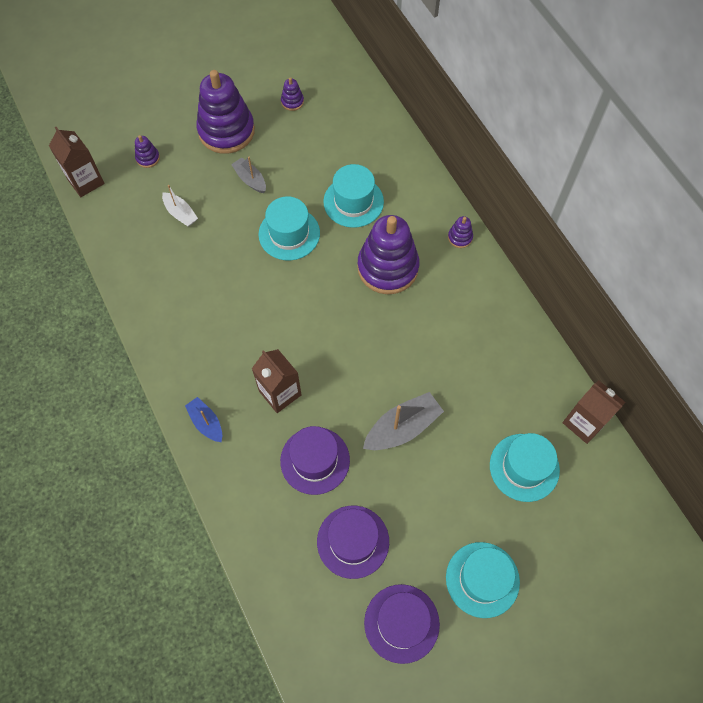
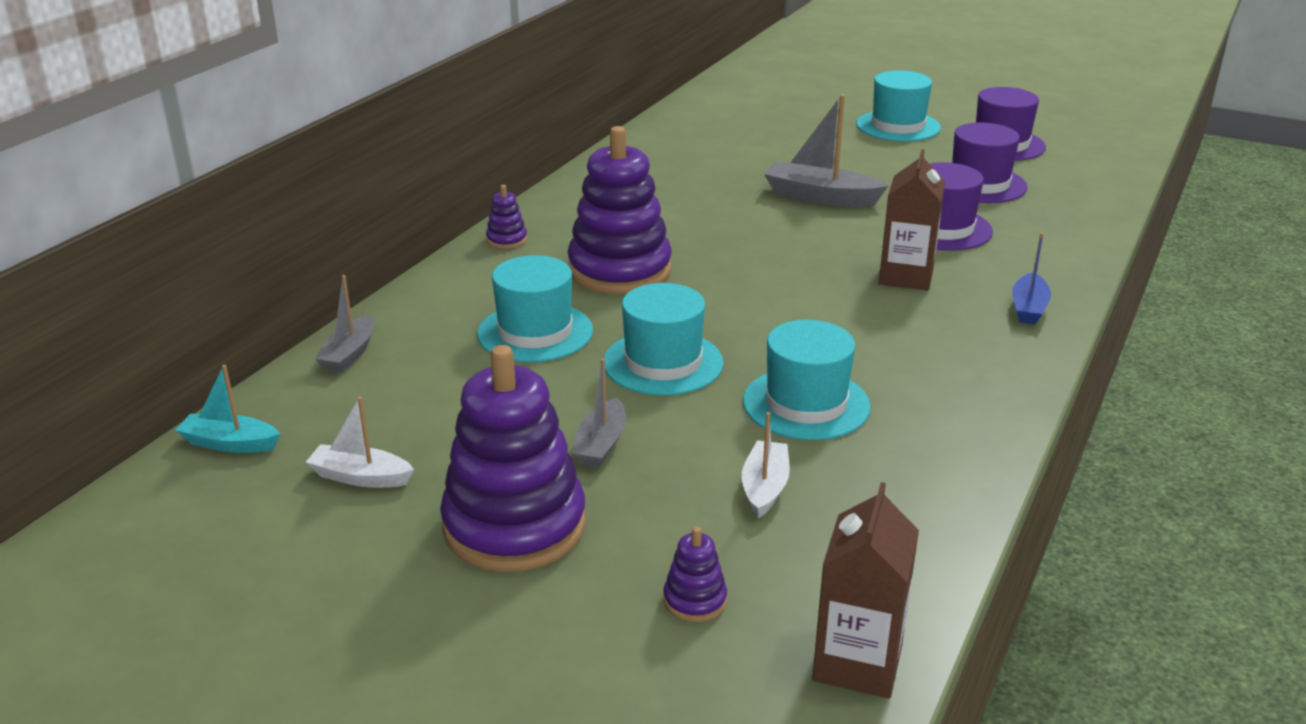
camera: 125 degrees left, 35 degrees down
purple stacking toy [281,77,304,111] -> white boat [306,397,414,488]
turquoise hat [490,433,560,502] -> turquoise hat moved to [743,320,871,440]
brown carton [563,380,626,444] -> none
none -> turquoise boat [176,365,280,453]
none -> grey boat [315,275,374,373]

